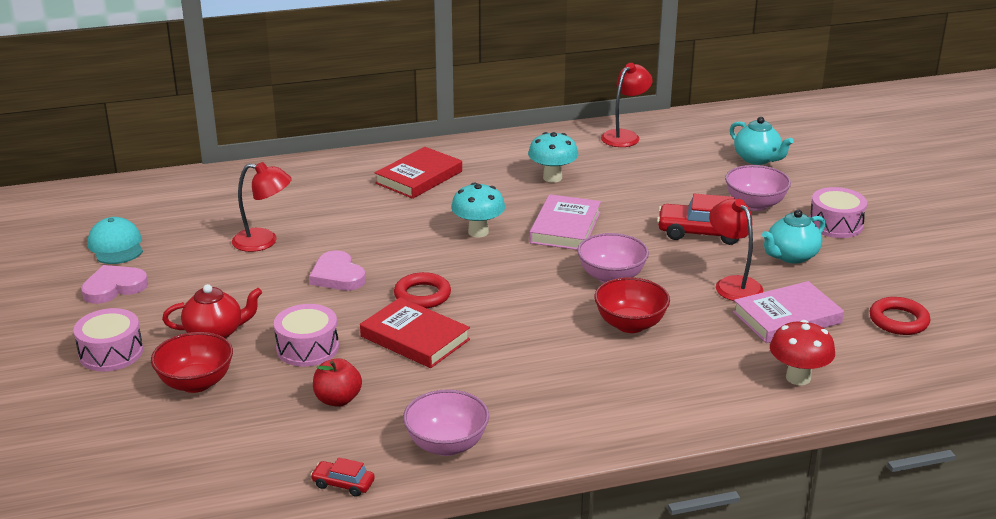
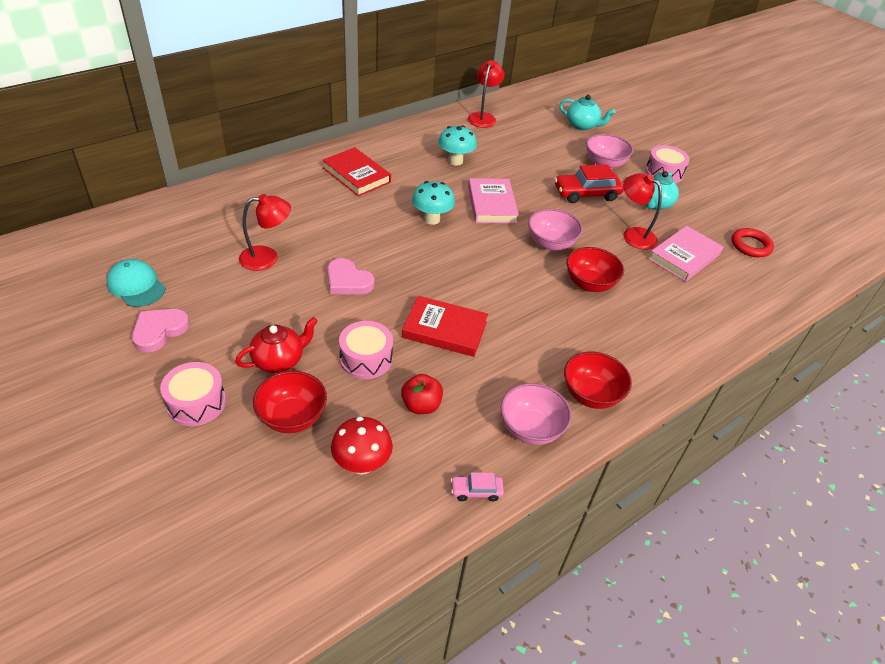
camera: 25 degrees left, 15 degrees up
red car [311,458,375,497] -> pink car [451,472,504,501]
red book [375,147,462,199] -> red book turned 60 degrees counterclockwise [322,147,391,196]
red ring [394,272,451,308] -> none
red mushroom [770,320,835,385] -> red mushroom moved to [331,417,393,475]
none -> red bowl [564,352,632,409]

